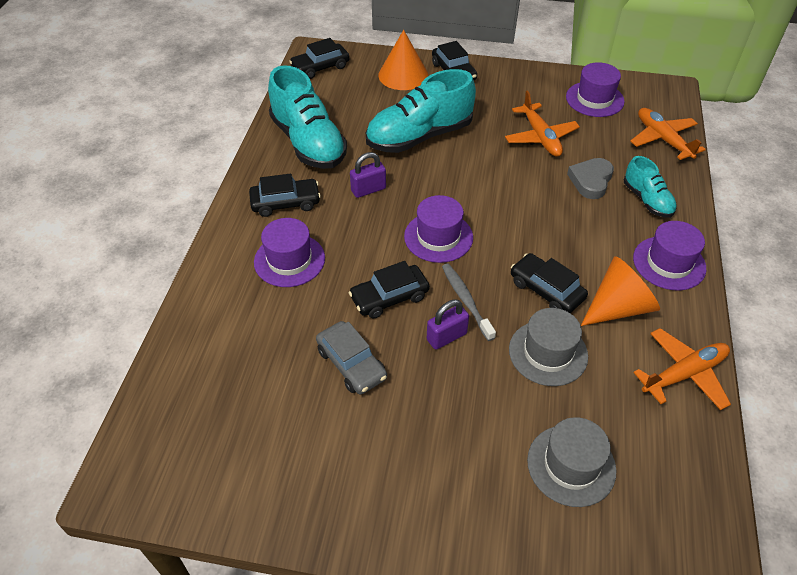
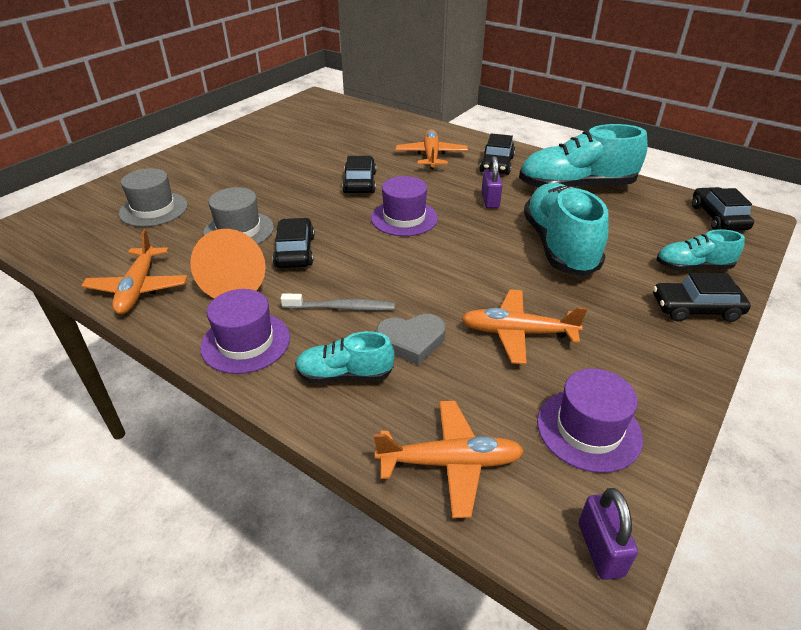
camera: 115 degrees right, 10 degrees down
purple hat [254,218,325,287] -> orange plane [396,129,468,169]
grey car [316,321,387,394] -> none
orange cone [378,30,428,90] -> turquoise shoe [656,229,745,270]
purple padlock [427,300,469,350] -> purple padlock moved to [579,488,638,580]
grey toothbrush [442,264,496,341] -> grey toothbrush moved to [281,293,395,311]
black car [511,253,588,313] -> black car turned 75 degrees counterclockwise [273,218,315,268]
grey heart [567,158,614,199] -> grey heart turned 120 degrees clockwise [376,314,445,365]

